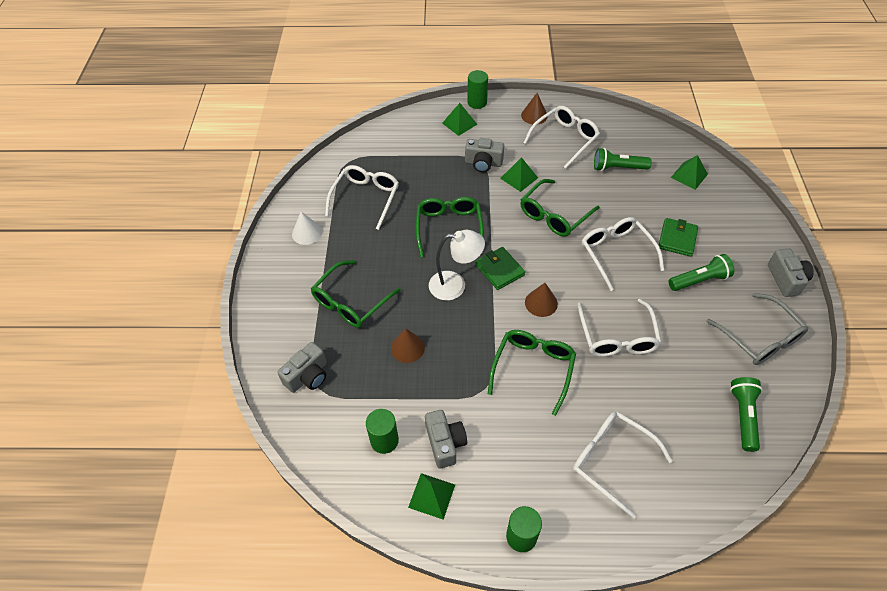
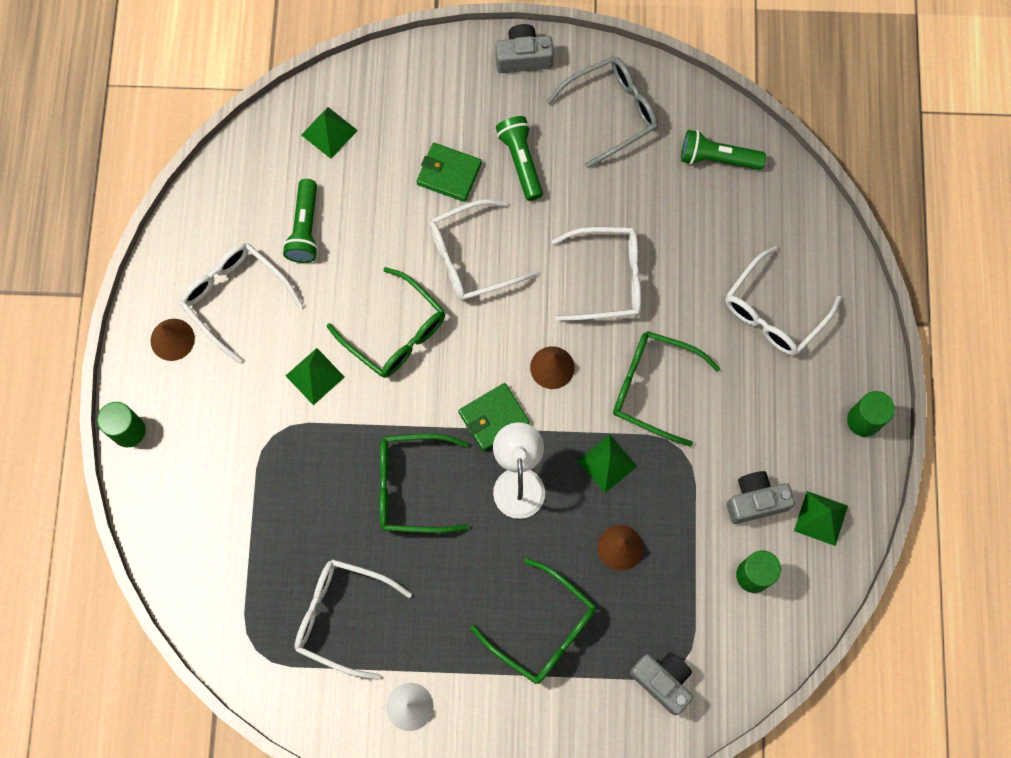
camera: 90 degrees left, 20 degrees up
green pyramid [442,103,477,136] -> green pyramid moved to [577,434,637,493]
grey camera [465,138,504,172] -> none

